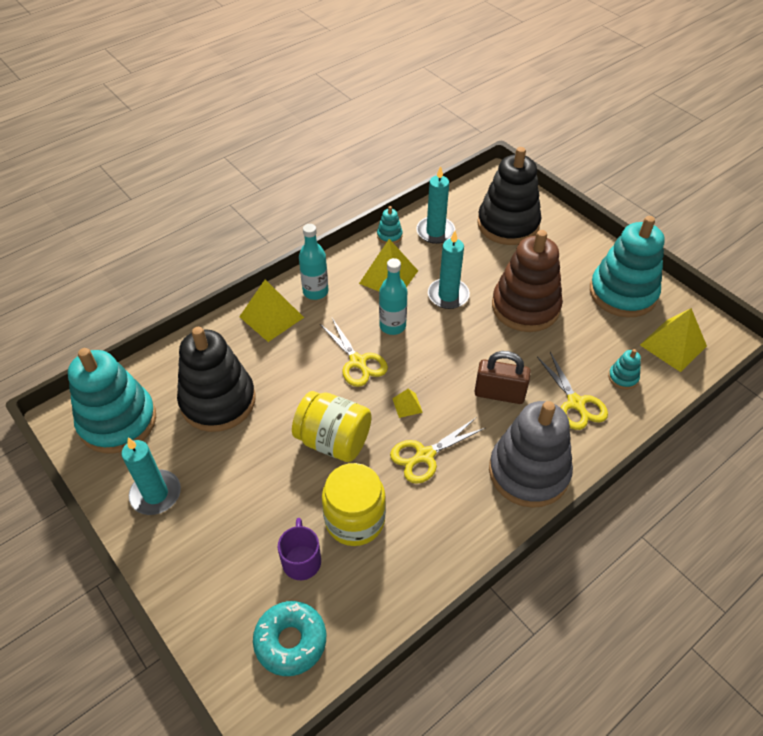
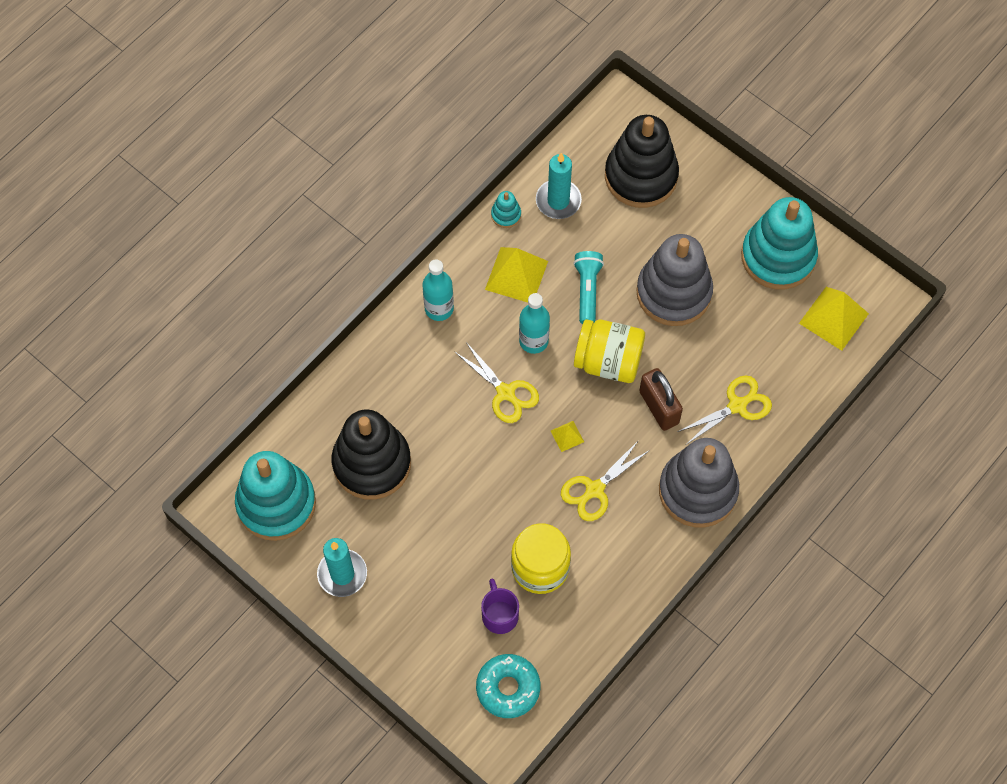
camera: 10 degrees left, 15 degrees up
yellow pyramid [239,279,304,342] -> none
yellow jar [292,391,371,462] -> yellow jar moved to [574,319,645,383]
turquoise candle [428,231,470,309] -> turquoise flashlight [573,251,604,324]
brown padlock [474,351,531,404] -> brown padlock turned 60 degrees clockwise [639,368,683,431]
brown stacking toy [492,230,563,332] -> grey stacking toy [636,234,713,326]
yellow scissors [537,352,608,430] -> yellow scissors turned 90 degrees counterclockwise [677,376,772,445]
turquoise stacking toy [608,349,641,389] -> none

